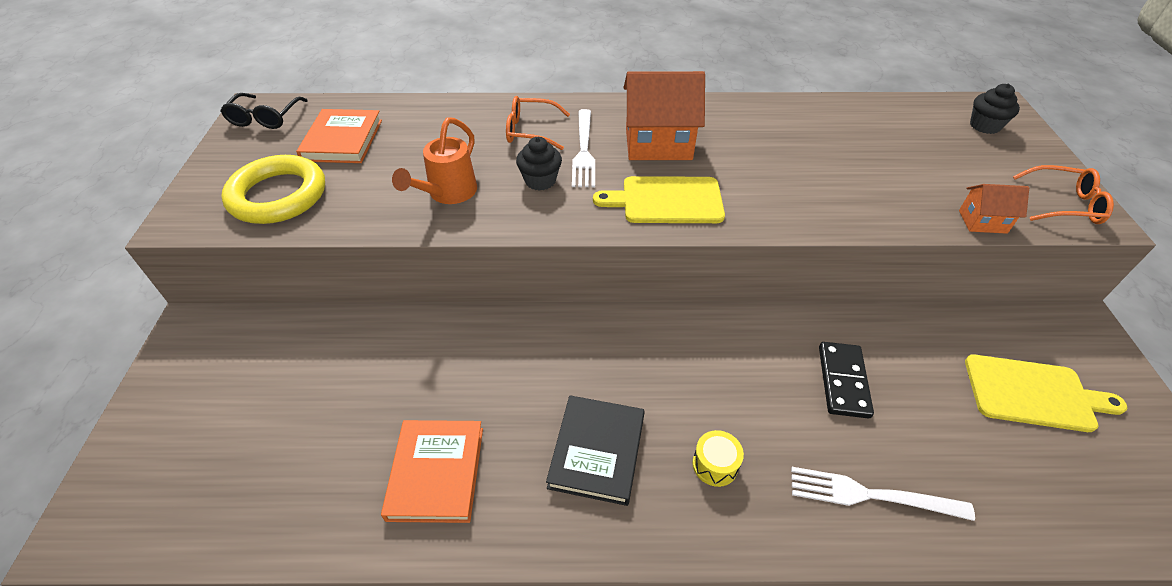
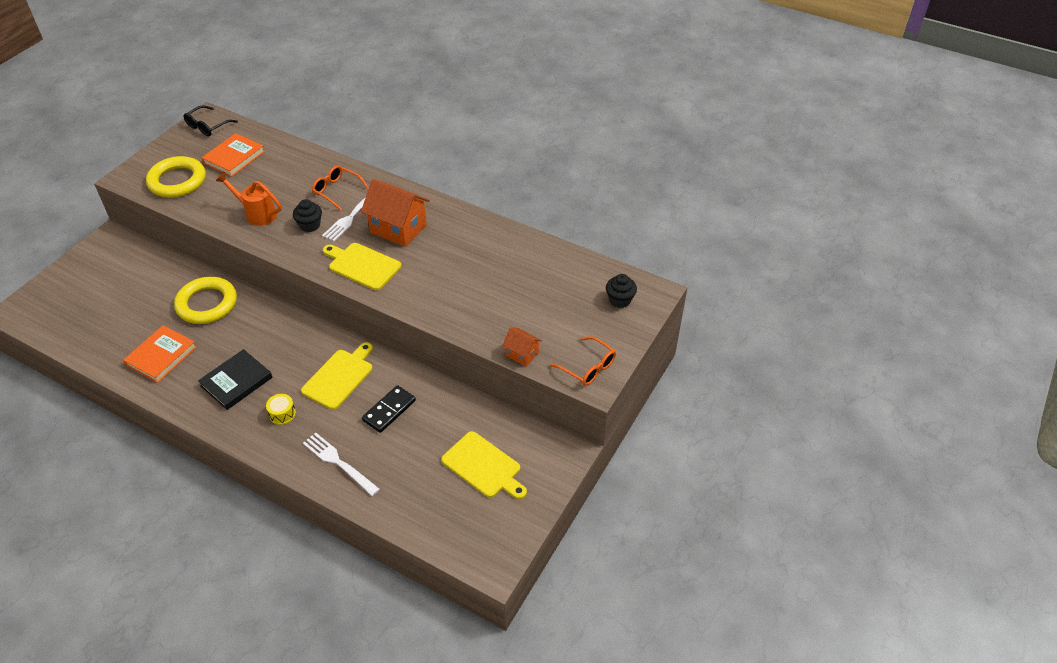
camera: 30 degrees right, 0 degrees up
orange watering can [392,117,477,204] -> orange watering can turned 60 degrees clockwise [216,172,282,226]
none -> yellow ring [174,277,237,324]
none -> yellow cutting board [301,342,373,410]

